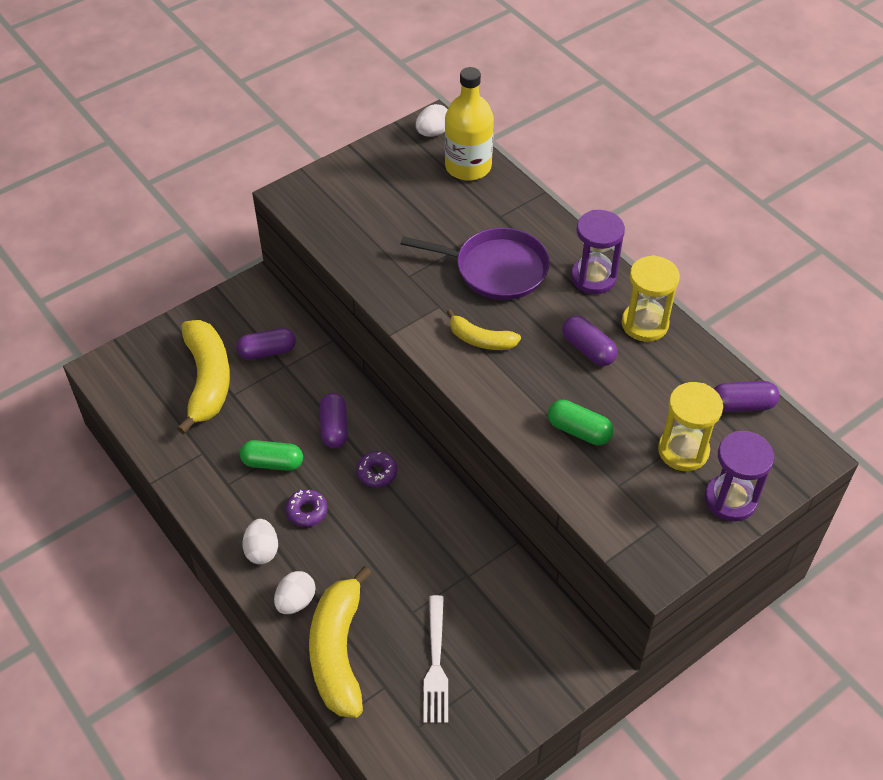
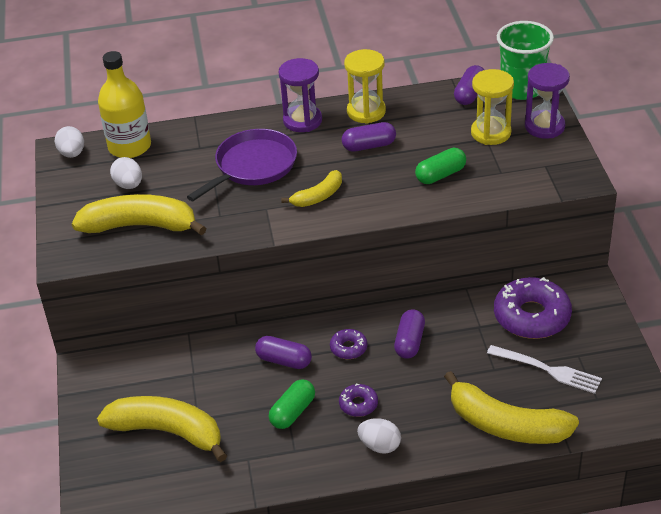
camera: 60 degrees left, 10 degrees down
purple capsule [236,328,296,360] -> purple capsule moved to [394,310,425,359]
white egg [274,571,315,614] -> white egg moved to [110,157,142,189]
none -> yellow banana [72,194,207,235]
none -> purple donut [494,277,572,339]
none -> green cup [497,21,554,100]

